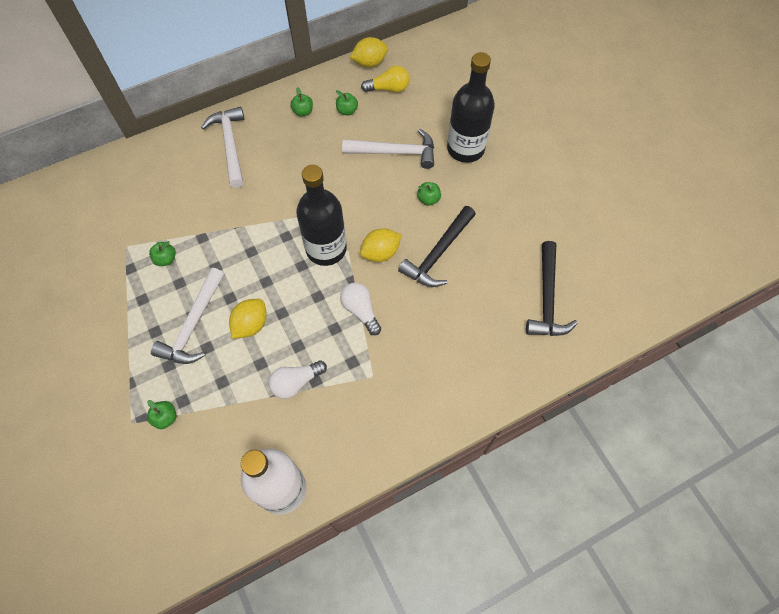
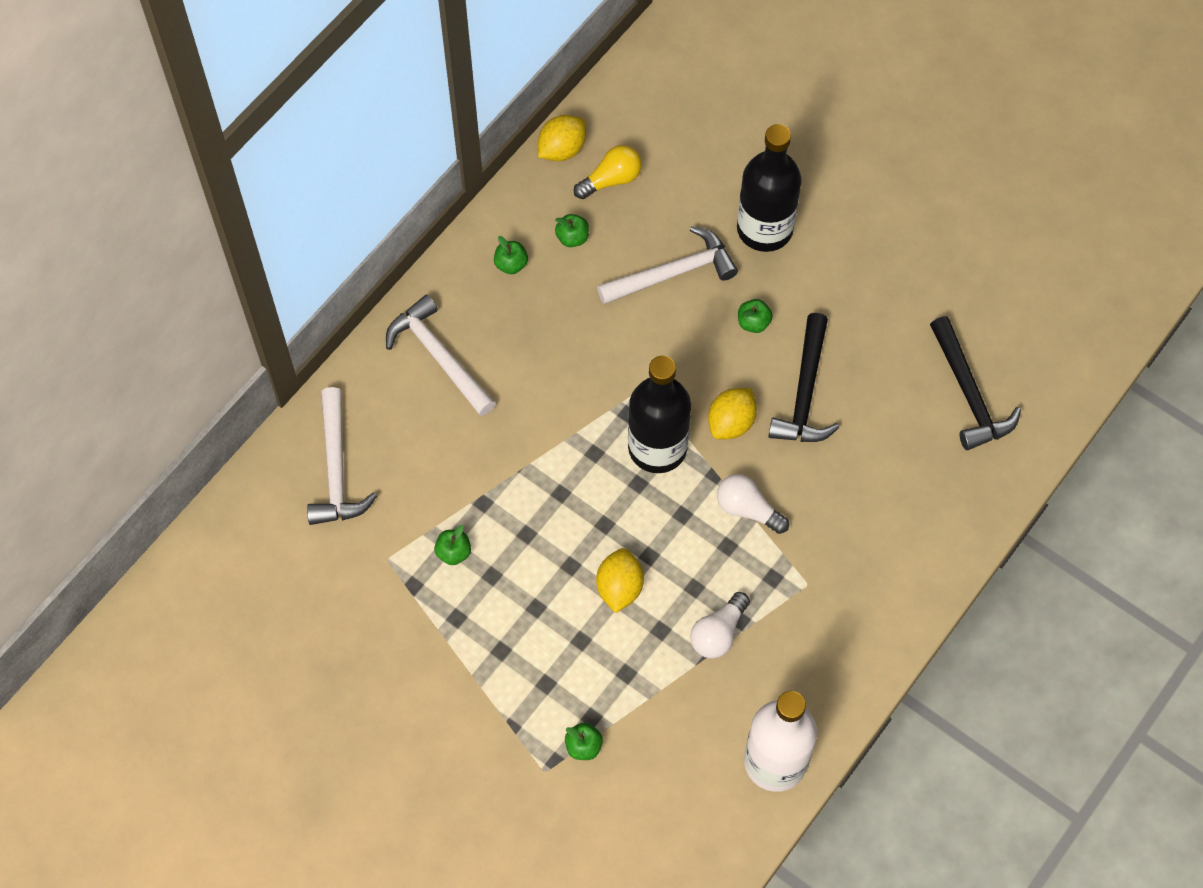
camera: 25 degrees left, 0 degrees up
white hammer [151,268,224,364] -> white hammer moved to [307,387,377,525]

